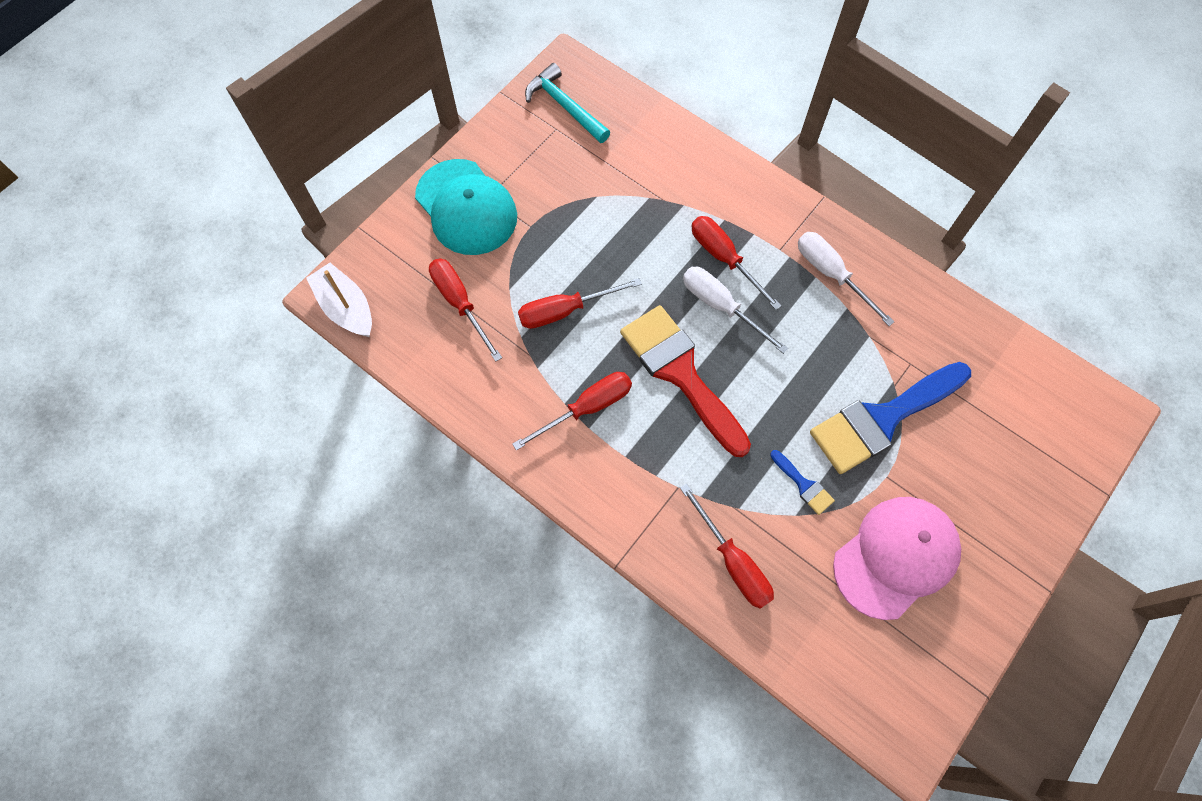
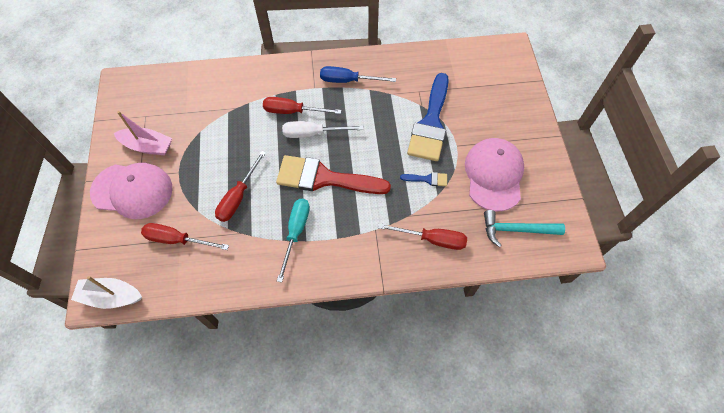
camera: 45 degrees left, 5 degrees down
turquoise cap [415,159,517,255] -> pink cap [90,163,173,219]
red screwdriver [512,372,632,451] -> turquoise screwdriver [277,199,310,282]
turquoise hammer [525,63,610,143] -> turquoise hammer moved to [484,210,565,247]
white screwdriver [798,232,894,326] -> blue screwdriver [320,66,396,83]
none -> pink boat [114,111,172,155]

